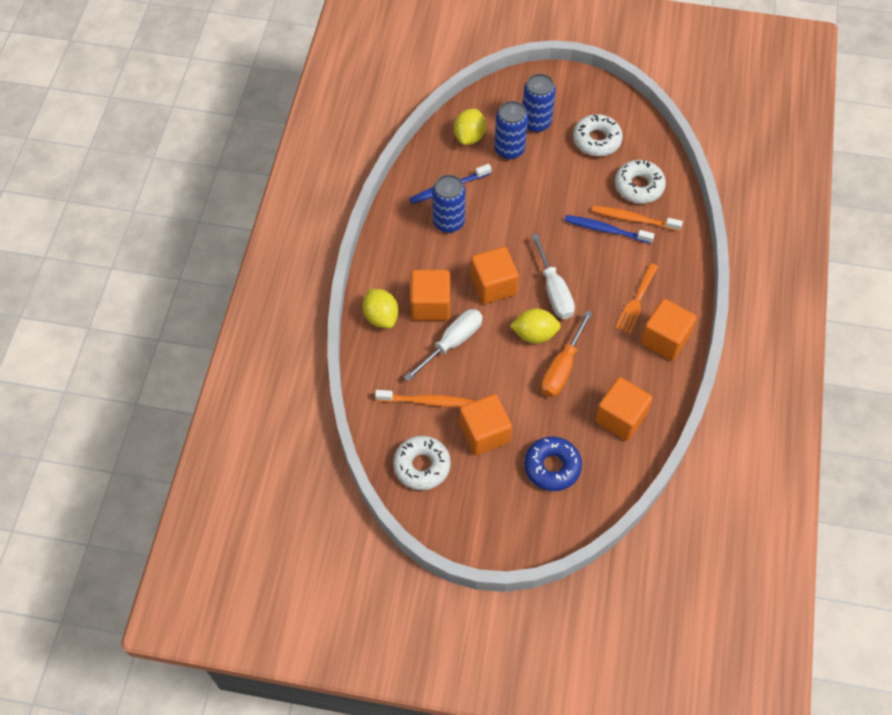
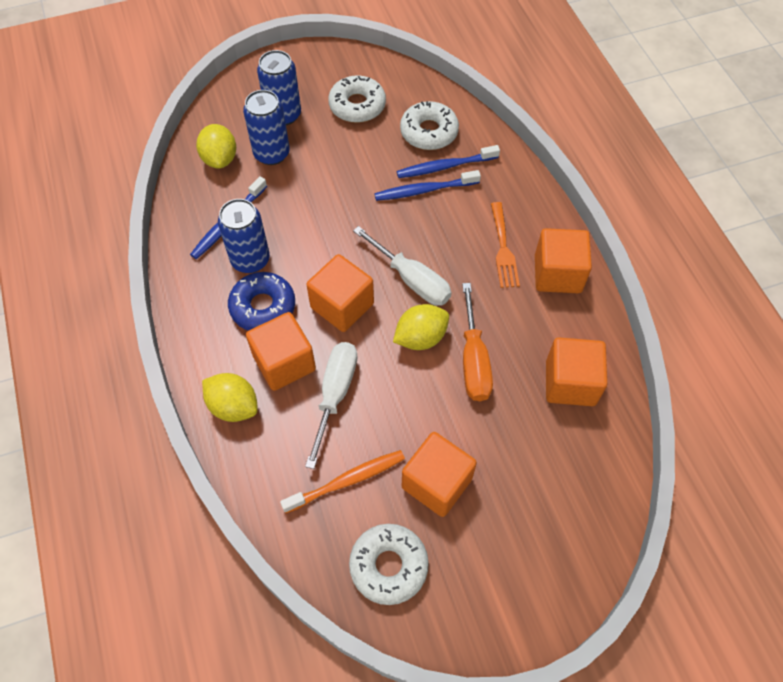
camera: 30 degrees left, 0 degrees up
blue donut [524,437,582,491] -> blue donut moved to [228,272,295,331]
orange toothbrush [592,206,683,231] -> blue toothbrush [397,145,500,178]

